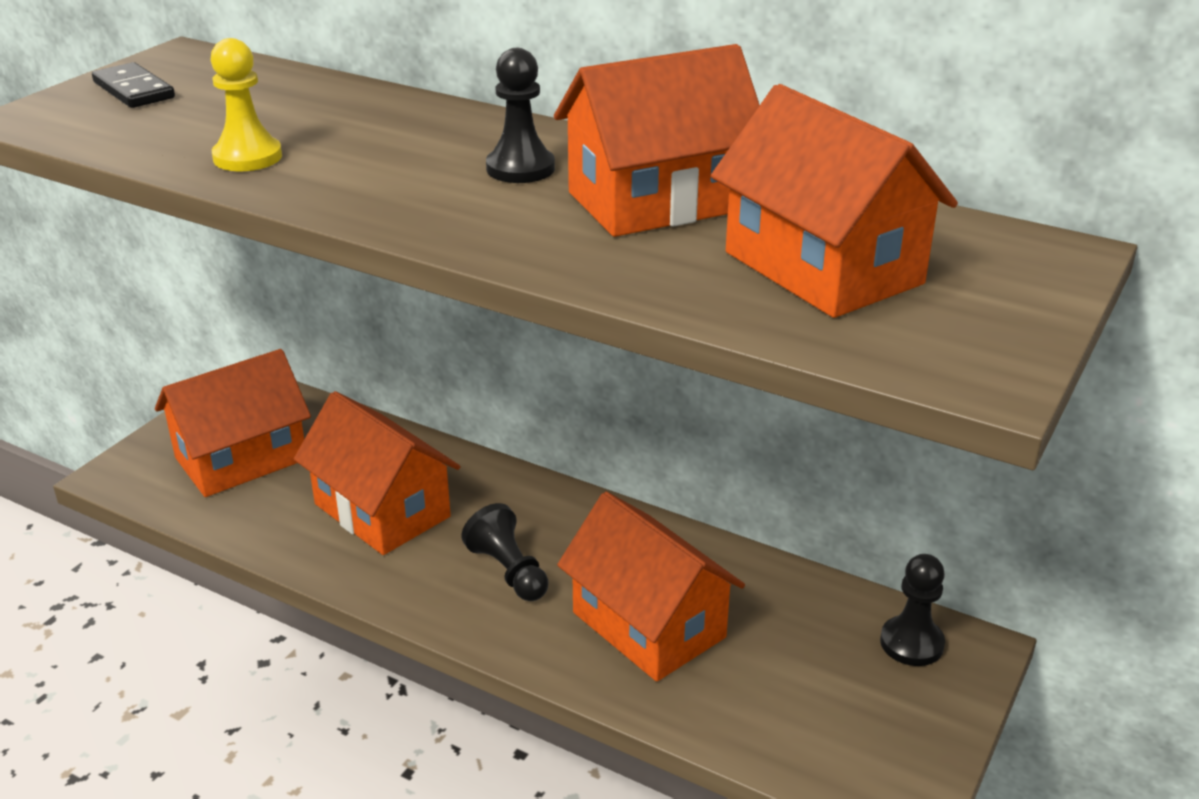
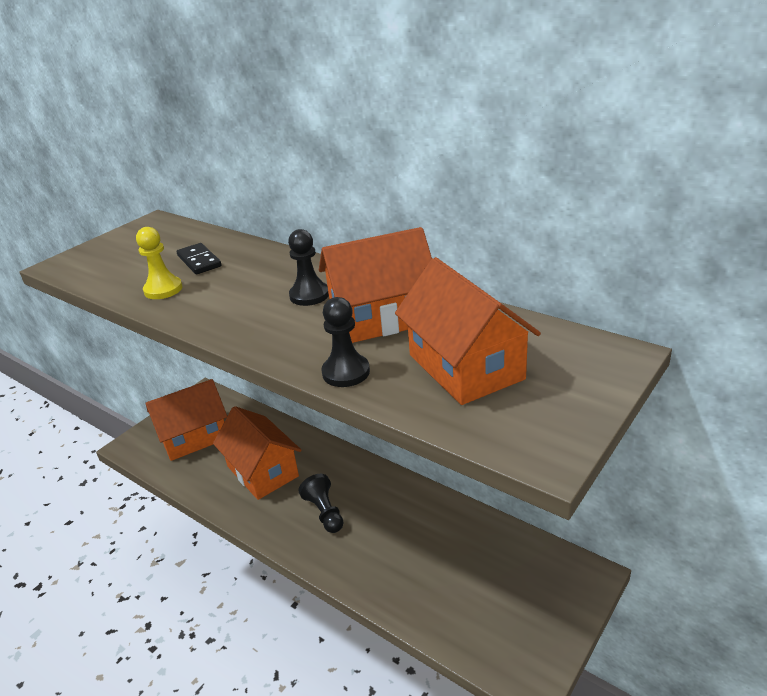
camera: 10 degrees right, 0 degrees up
black domino [92,62,175,108] -> black domino moved to [177,243,221,274]
orange house [557,492,745,682] -> none
black pawn [880,554,945,666] -> black pawn moved to [321,297,370,387]

